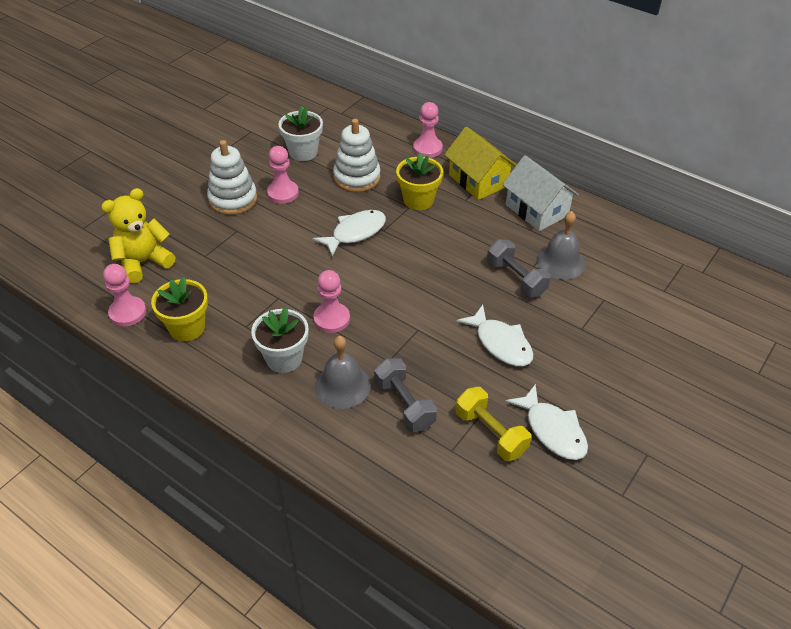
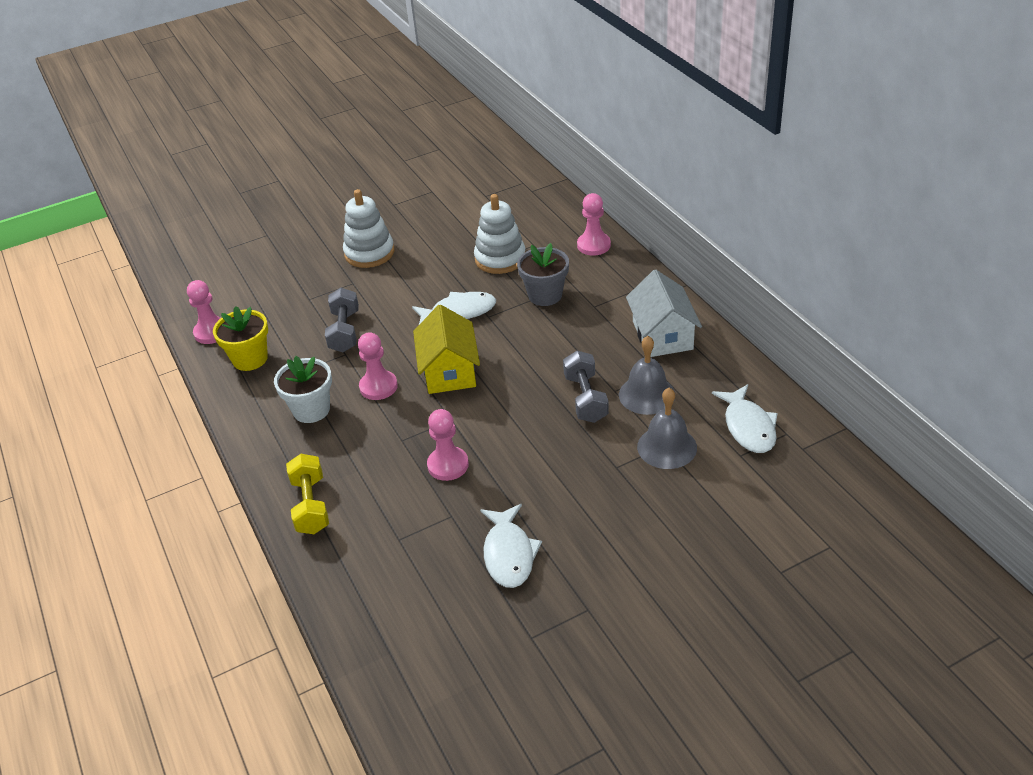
camera: 30 degrees right, 5 degrees down
yellow teddy bear [101,188,175,284] -> none
pink pawn [267,146,299,204] -> pink pawn moved to [427,409,469,481]
white flower pot [279,106,323,161] -> none
grey bell [315,336,371,409] -> grey bell moved to [637,388,697,469]
grey dumbbell [374,358,437,432] -> grey dumbbell moved to [325,288,359,352]
yellow flower pot [396,152,443,210] -> grey flower pot [517,243,569,306]
yellow house [444,127,516,200] -> yellow house moved to [413,305,480,394]
yellow dumbbell [455,387,531,461] -> yellow dumbbell moved to [286,454,329,534]
white fish [456,305,534,366] -> white fish moved to [712,384,778,453]

